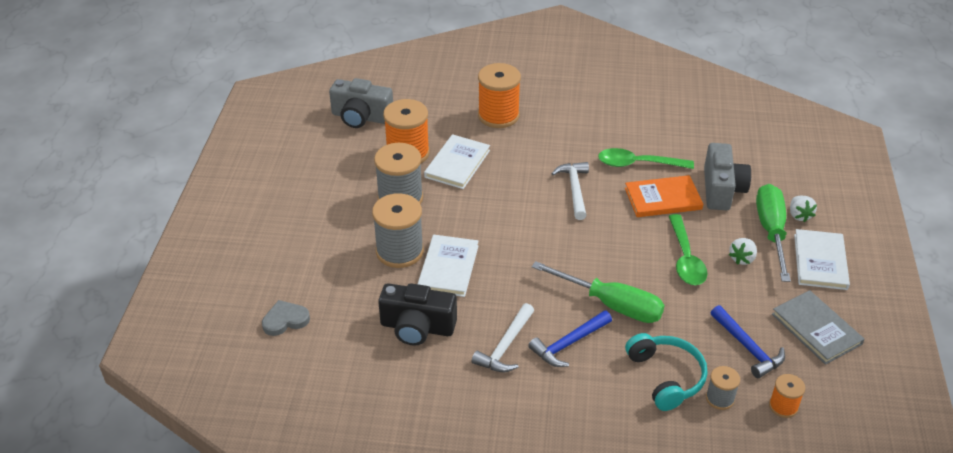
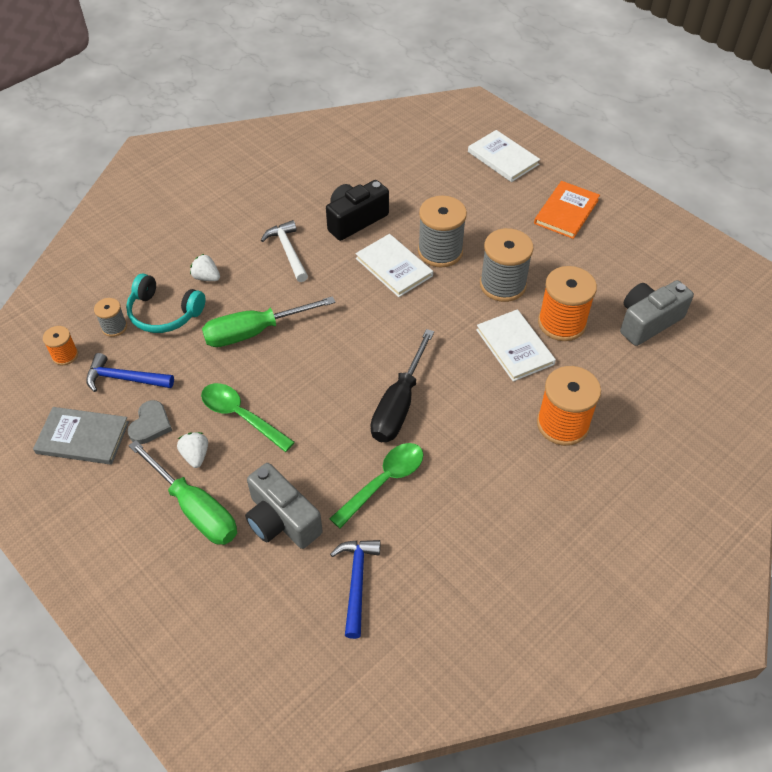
camera: 130 degrees right, 10 degrees up
grey heart [262,300,310,336] -> grey heart moved to [127,400,172,444]
blue hammer [528,310,612,367] -> blue hammer moved to [330,540,380,639]
white hammer [551,162,589,220] -> black screwdriver [370,329,434,442]
orange book [625,175,703,217] -> orange book moved to [534,181,600,239]
white strawberry [790,196,817,222] -> white strawberry moved to [190,254,220,281]
white book [794,229,850,290] -> white book moved to [468,130,540,182]

